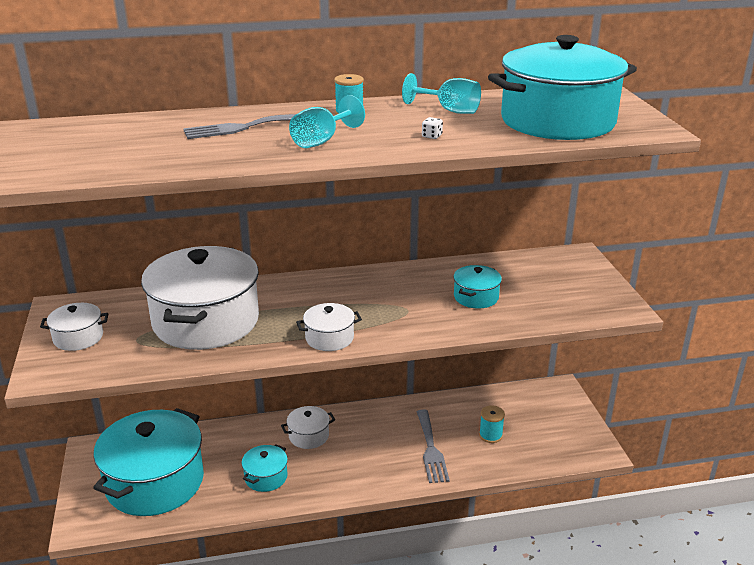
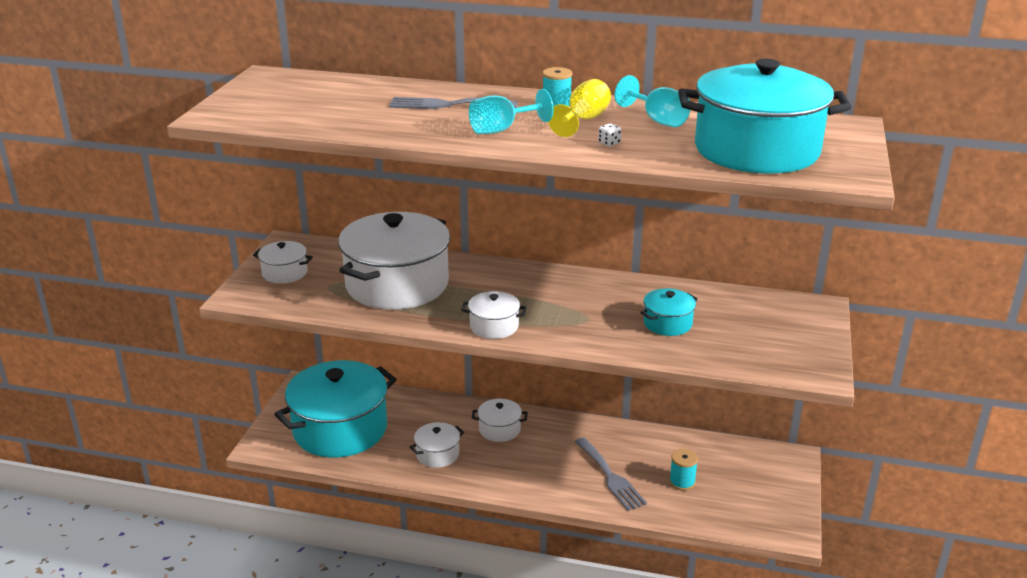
camera: 25 degrees right, 0 degrees up
turquoise pot [241,444,288,492] -> white pot [410,422,464,468]
grey fork [417,409,450,483] -> grey fork turned 45 degrees counterclockwise [575,437,647,511]
none -> yellow goblet [548,79,611,137]

